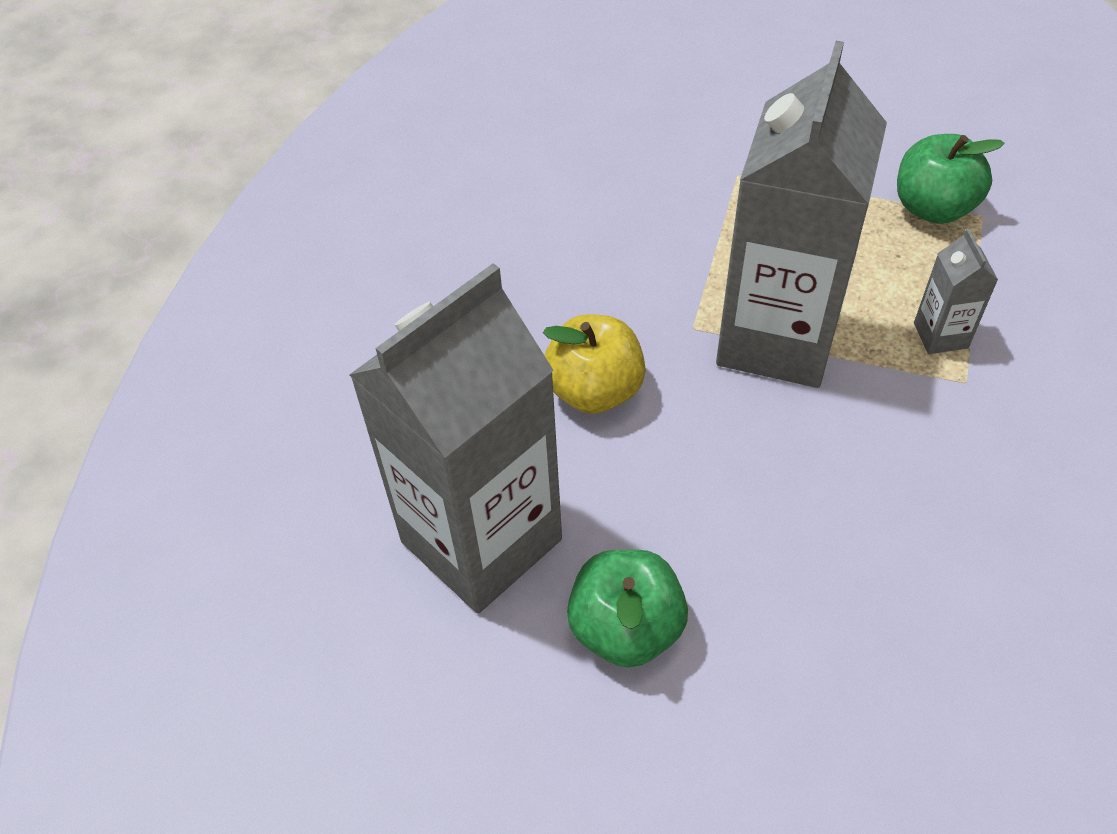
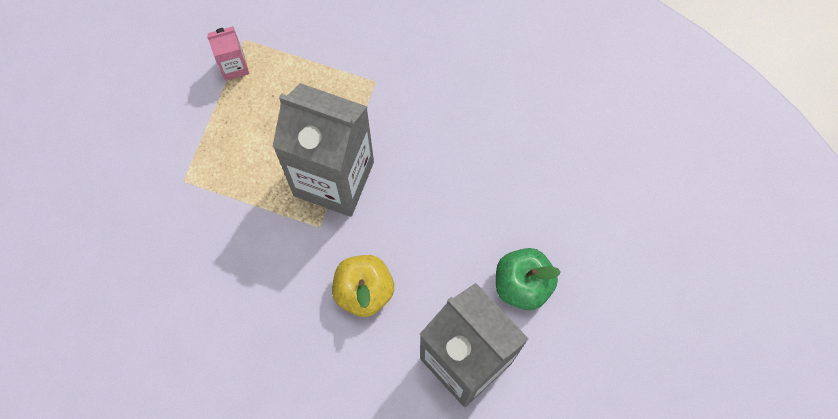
camera: 90 degrees left, 20 degrees up
green apple [897,134,1005,224] -> pink carton [207,26,249,81]
grey carton [914,228,998,354] -> none

